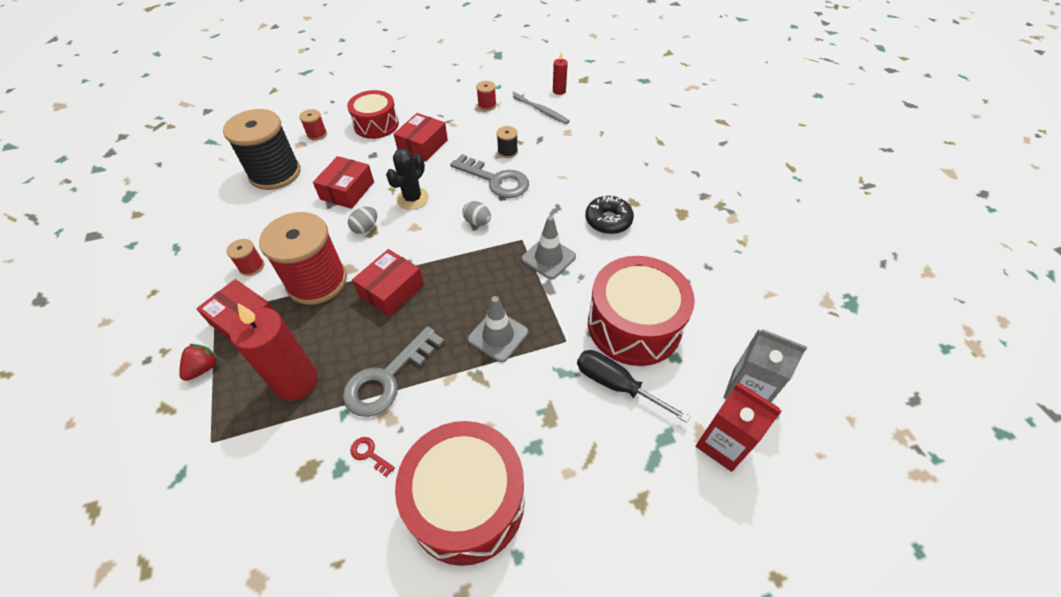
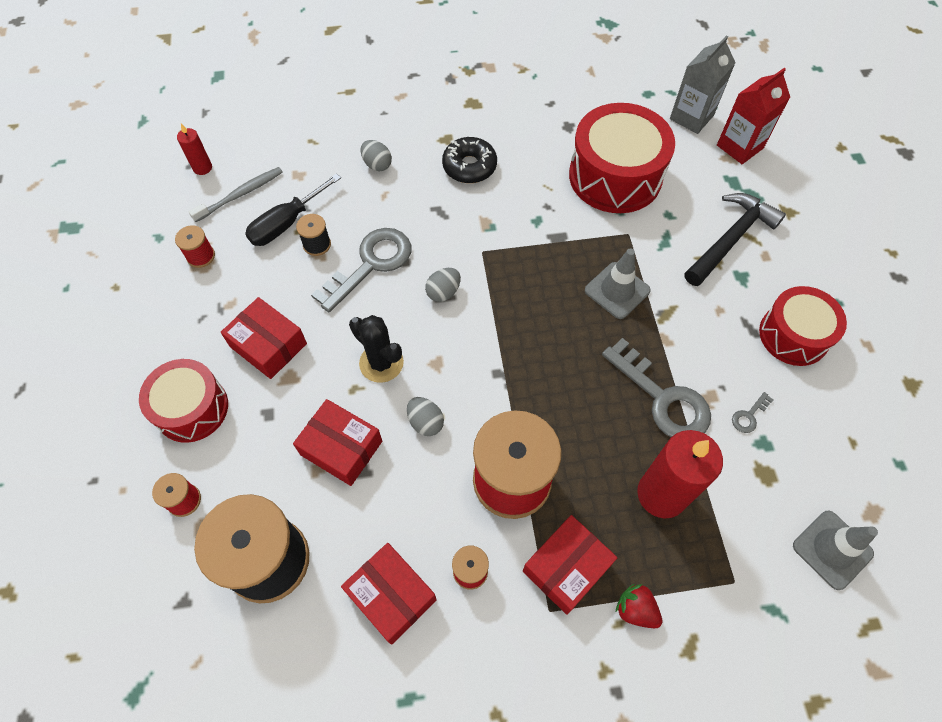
camera: 80 degrees left, 10 degrees up
red key [350,437,395,477] -> grey key [732,392,773,433]
red box [352,249,424,316] -> red box moved to [341,543,437,645]
red drum [395,421,525,566] -> red drum [759,286,847,366], size x0.65
grey traffic cone [522,216,576,279] -> grey traffic cone moved to [793,511,878,590]
black screwdriver [577,350,690,423] -> black screwdriver moved to [245,173,341,246]
none -> grey egg [361,140,392,171]
none -> black hammer [685,193,786,286]

